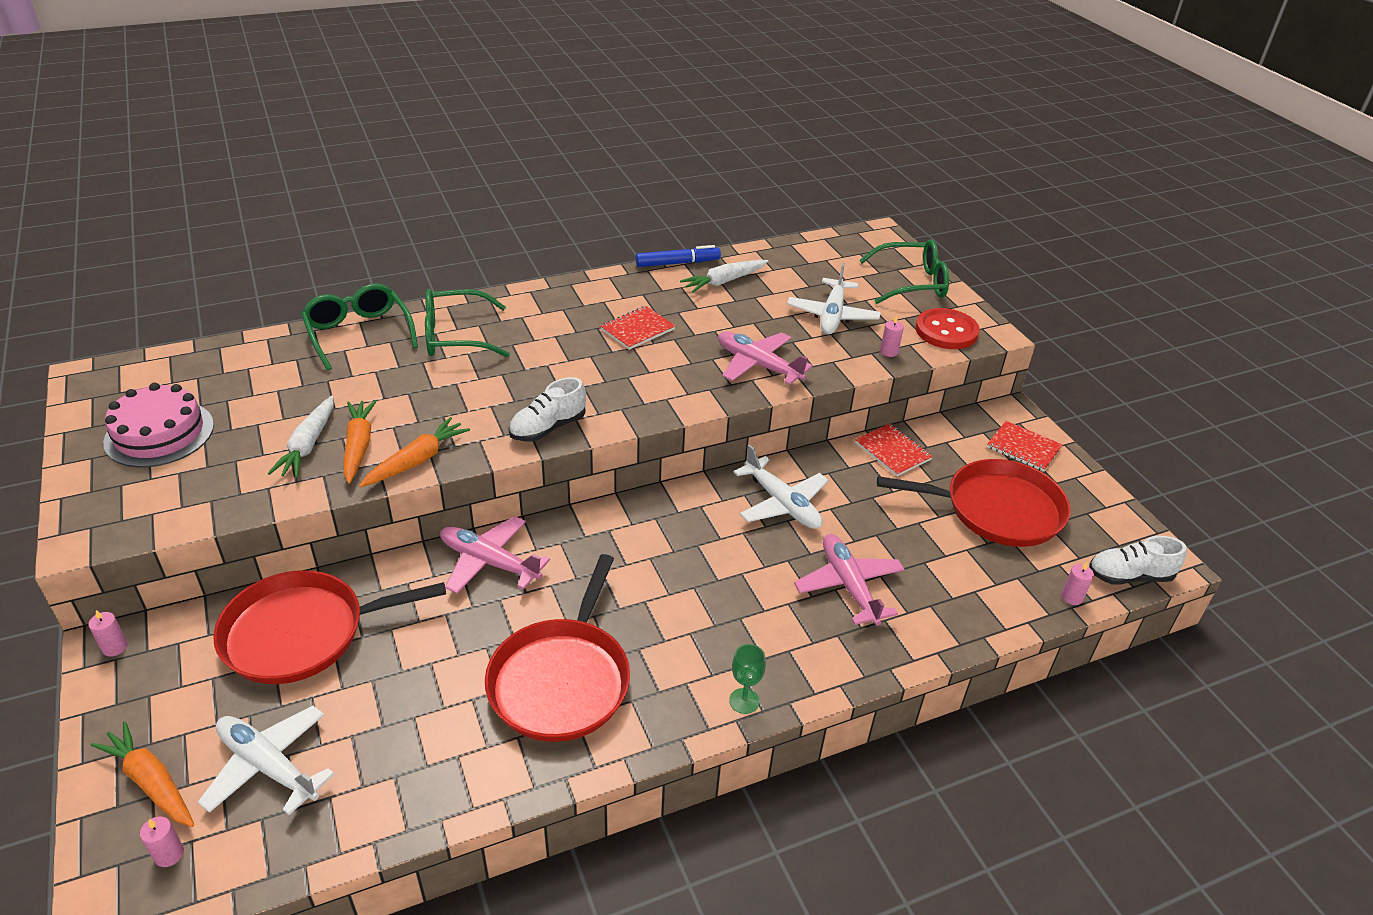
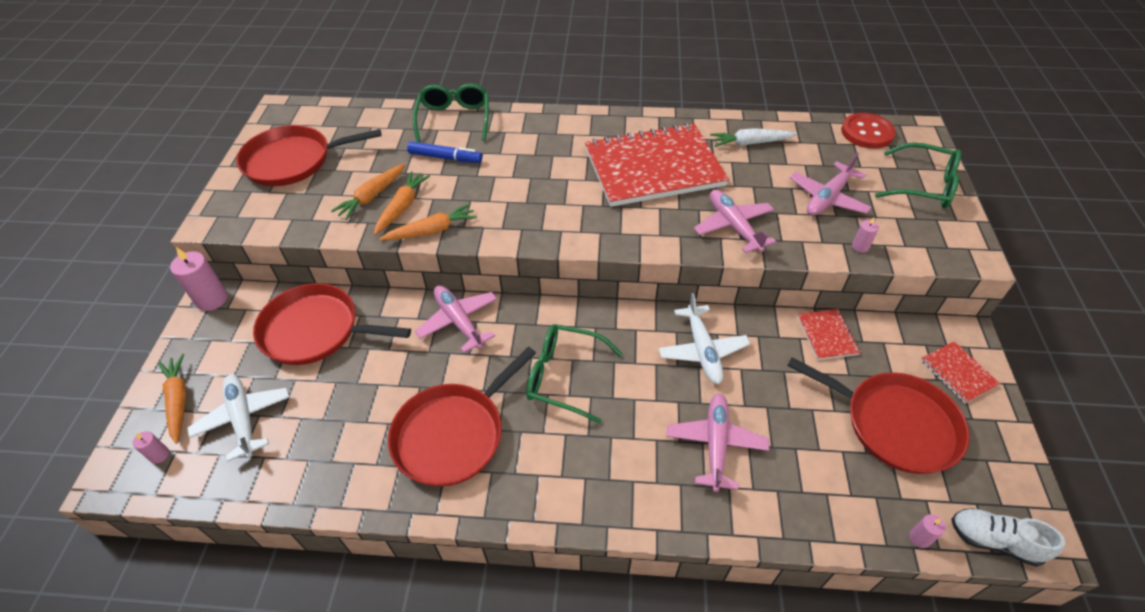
camera: 30 degrees right, 10 degrees up
pink candle [89,610,127,657] -> pink candle [170,247,228,311], size x1.96
pink cake [103,383,214,467] -> red pan [236,125,382,186]
white carrot [268,396,334,478] -> orange carrot [331,163,405,220]
green glasses [425,289,510,358] -> green glasses moved to [526,324,622,424]
white shoe [508,377,586,442] -> none
red notebook [601,306,675,350] -> red notebook [585,123,729,207], size x2.41
blue marker [636,245,721,267] -> blue marker moved to [407,141,482,163]
green goblet [729,644,766,714] -> none
white plane [787,263,881,334] -> pink plane [790,152,872,216]
red button [915,308,980,349] -> red button moved to [841,113,896,149]

